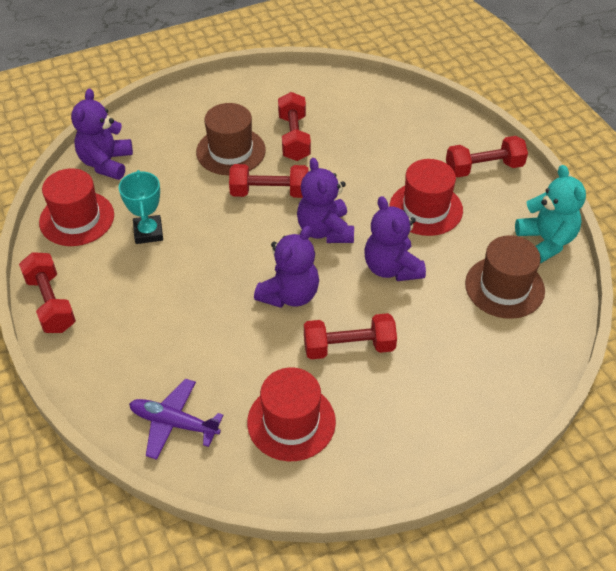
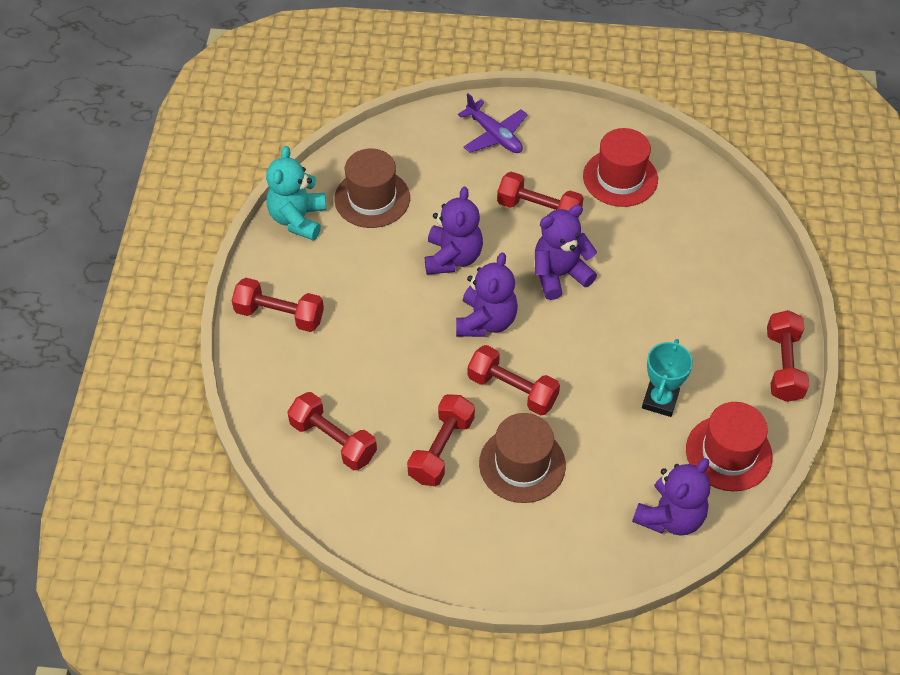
camera: 150 degrees left, 5 degrees up
purple plane [129,379,224,460] -> purple plane moved to [458,93,528,153]
red hat [390,159,463,236] -> none
none -> red dumbbell [287,392,377,470]

